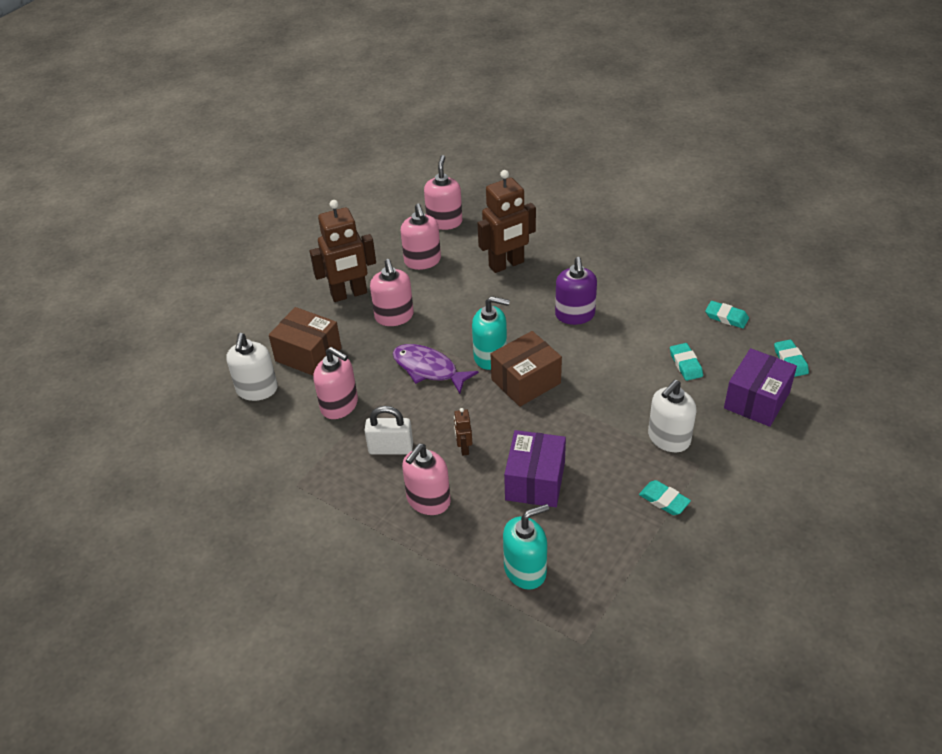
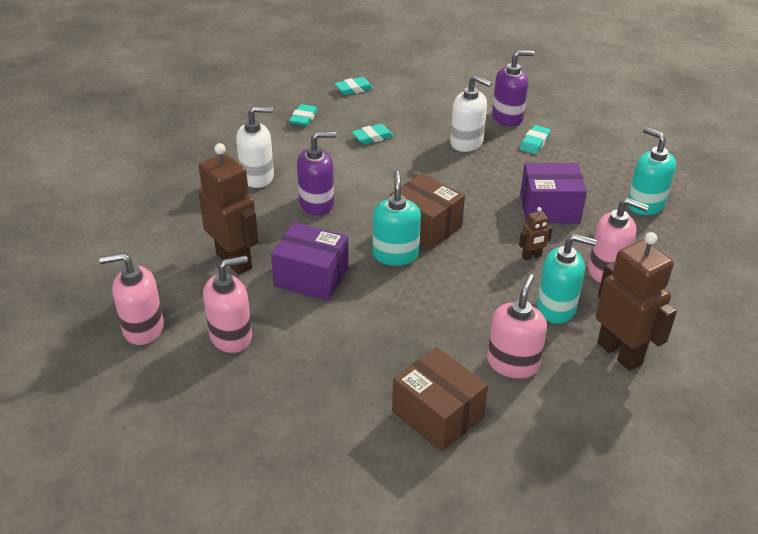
camera: 105 degrees left, 5 degrees down
white soap dispenser [226,333,278,401] -> white soap dispenser moved to [236,106,274,188]
brown box [269,307,342,376] -> brown box turned 60 degrees counterclockwise [392,347,488,452]
brown robot [310,200,376,302] -> brown robot moved to [596,232,677,371]
white padlock [364,406,413,455] -> turquoise soap dispenser [537,234,597,324]
pink soap dispenser [370,259,414,326] -> none
purple fish [393,344,479,394] -> none
purple box [724,348,797,427] -> purple box moved to [271,222,349,301]
none -> purple soap dispenser [492,50,534,126]

